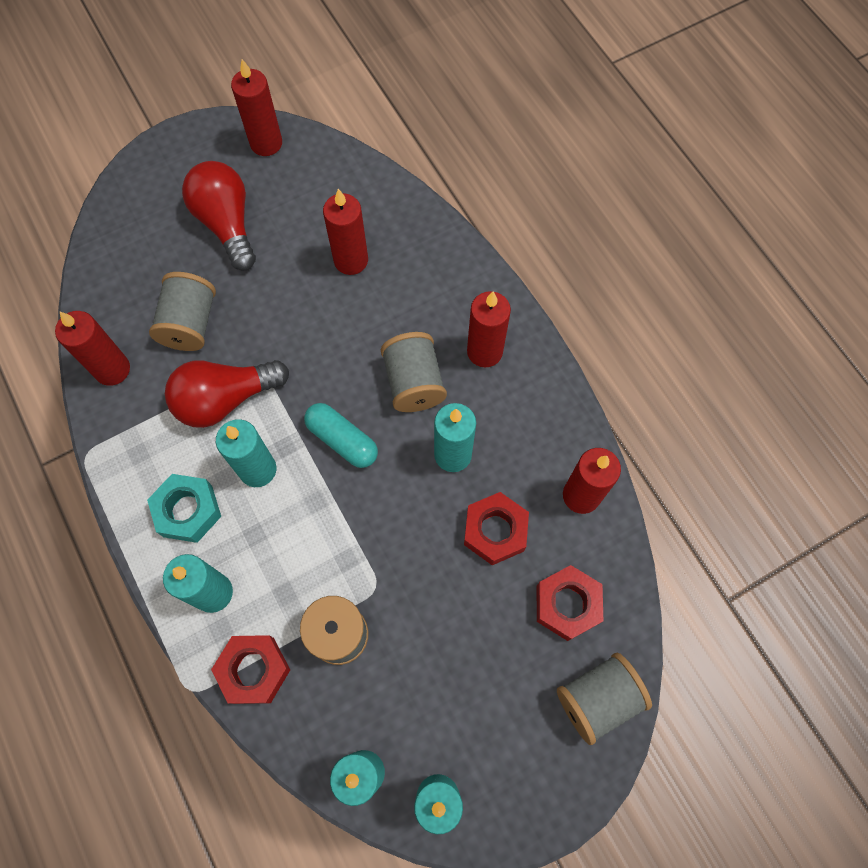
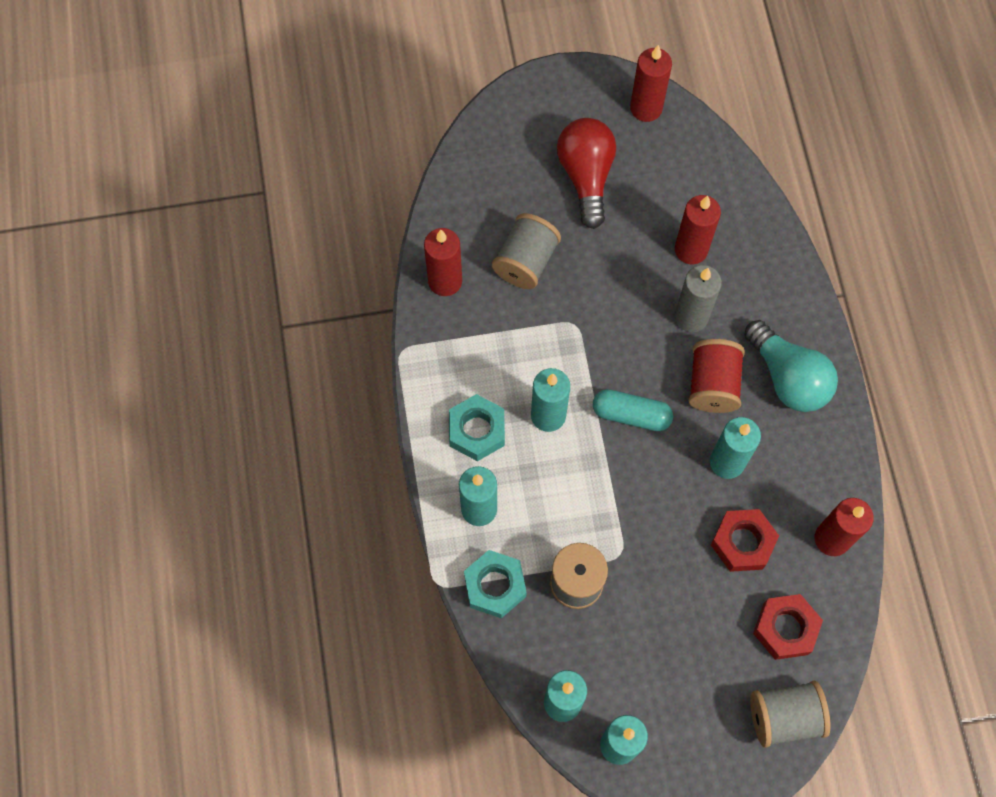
camera: 20 degrees right, 0 degrees up
red light bulb [165,360,289,428] -> none
red nut [211,635,290,704] -> turquoise nut [464,550,527,618]
turquoise capsule [304,403,378,468] -> turquoise capsule turned 45 degrees counterclockwise [593,389,673,431]
grey spool [381,332,447,412] -> red spool [688,339,745,413]
red candle [467,291,511,367] -> turquoise light bulb [744,320,838,412]
none -> grey candle [674,265,722,332]

